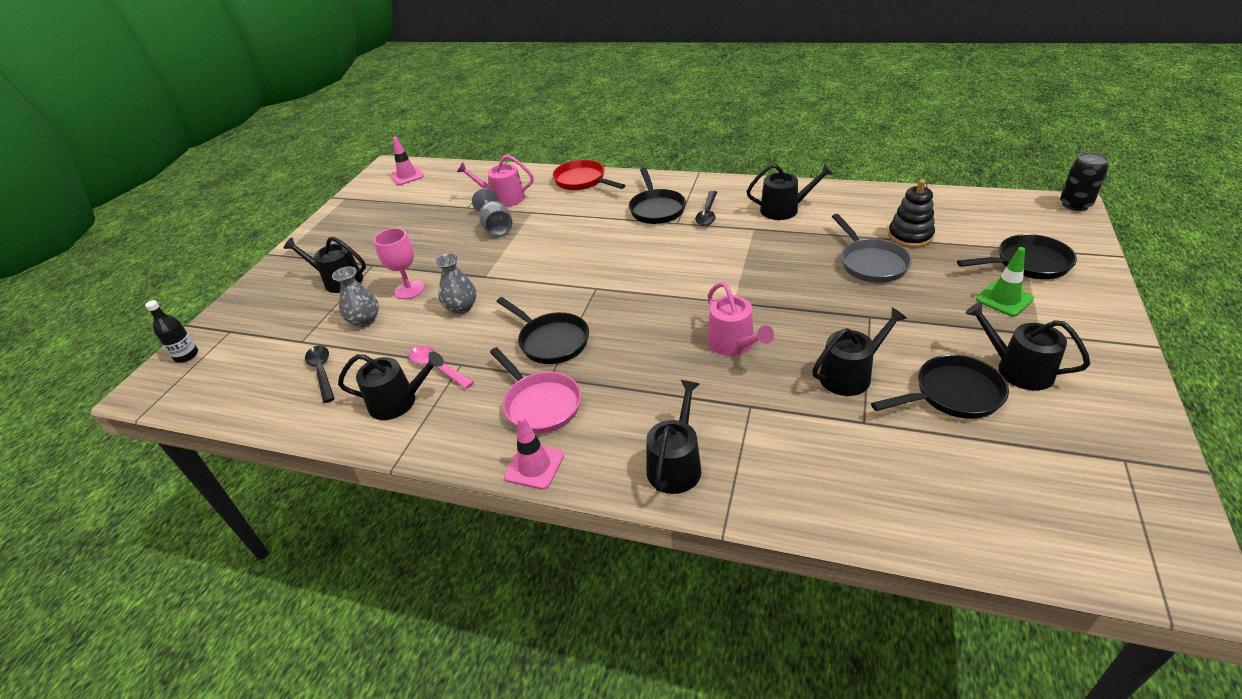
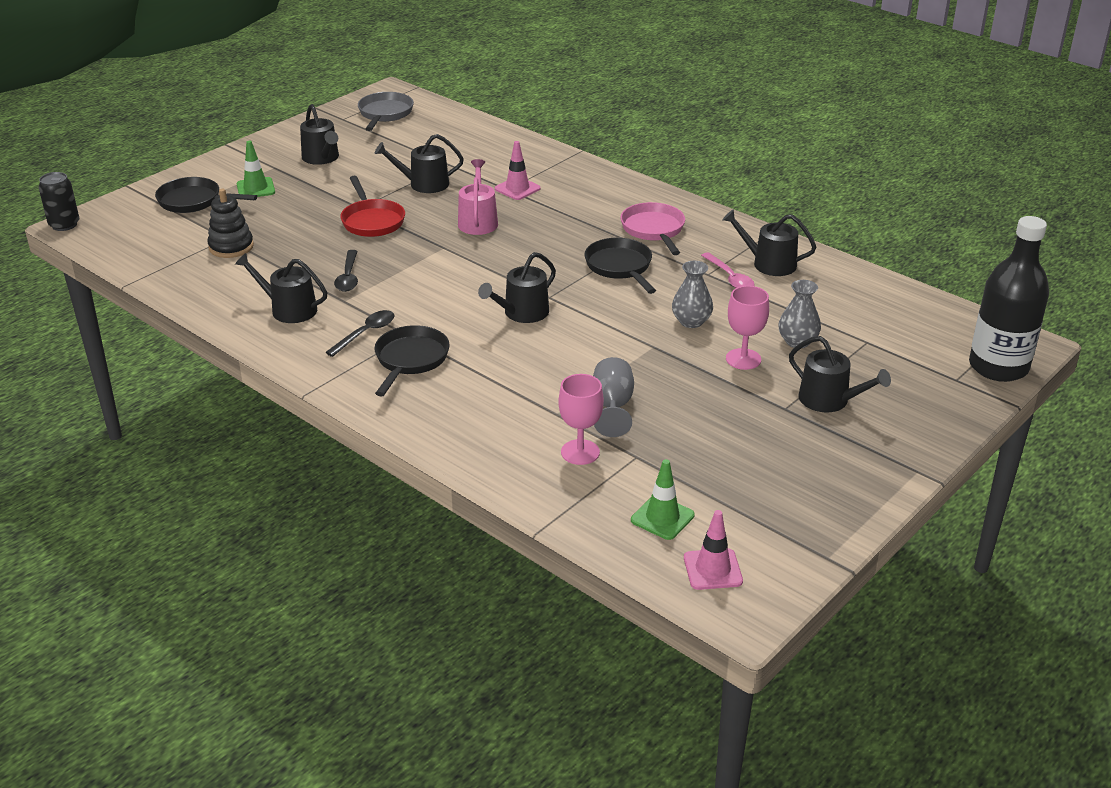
camera: 160 degrees left, 5 degrees down
black bottle [145,300,198,362] -> black bottle [969,216,1049,382], size x2.20
black spoon [305,346,335,403] -> black spoon moved to [334,250,358,292]
pink watering can [457,155,534,207] -> pink goblet [558,374,604,465]
pink traffic cone [504,416,564,490] -> pink traffic cone moved to [495,141,541,200]
red pan [552,160,625,190] -> red pan moved to [341,176,405,237]
black watering can [646,380,701,494] -> black watering can moved to [478,252,556,323]
grey pan [832,214,912,283] -> grey pan moved to [358,92,414,131]
black pan [871,355,1009,419] -> none
none -> green traffic cone [631,459,695,540]

